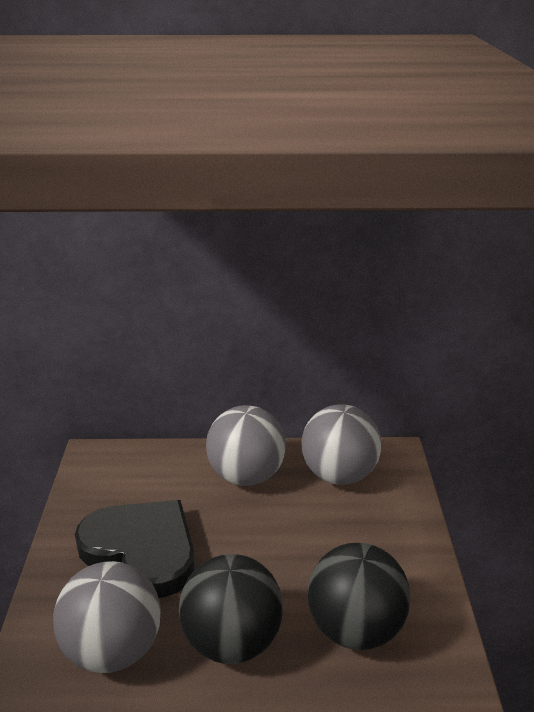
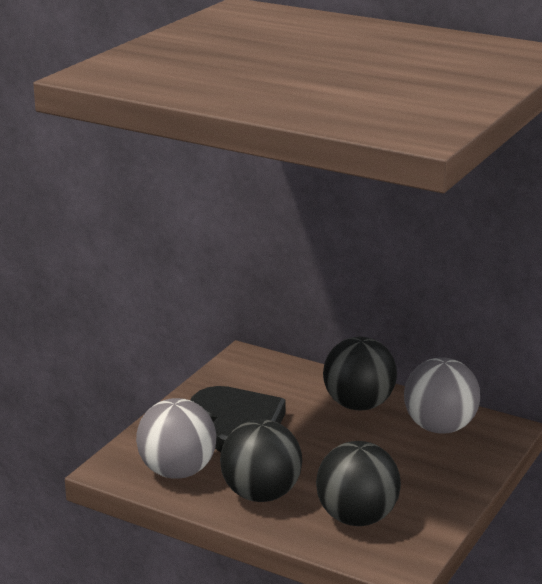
camera: 30 degrees right, 5 degrees down
grey ball [206,405,286,486] -> black ball [323,337,397,410]

